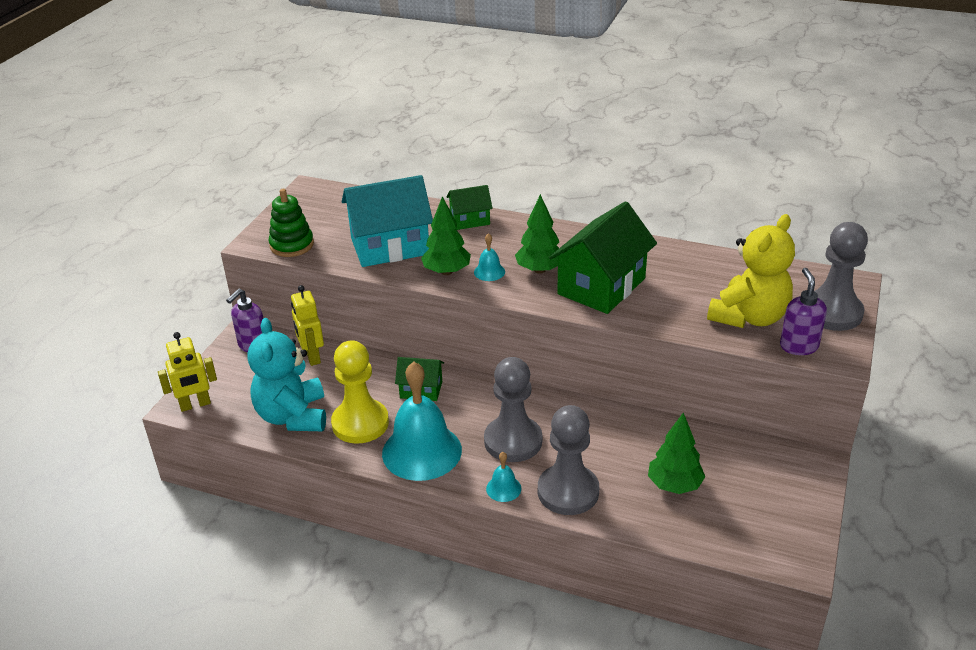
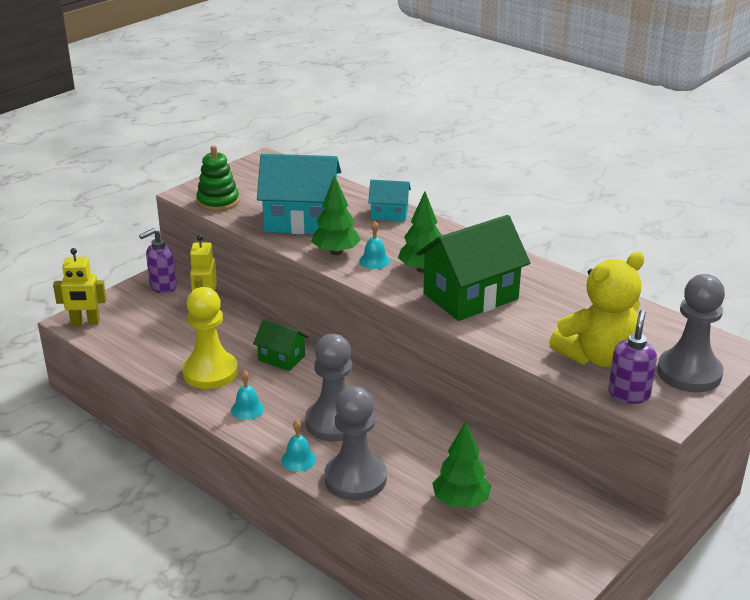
camera: 20 degrees right, 5 degrees down
turquoise teddy bear [248,318,326,431] -> none
turquoise bell [382,362,462,481] -> turquoise bell [231,370,264,420], size x0.42
green house [447,185,493,230] -> turquoise house [368,180,411,222]

